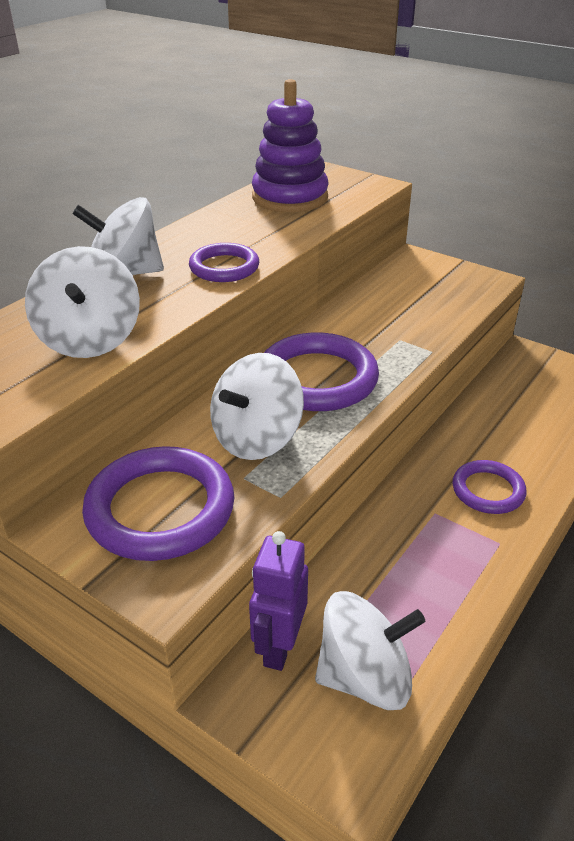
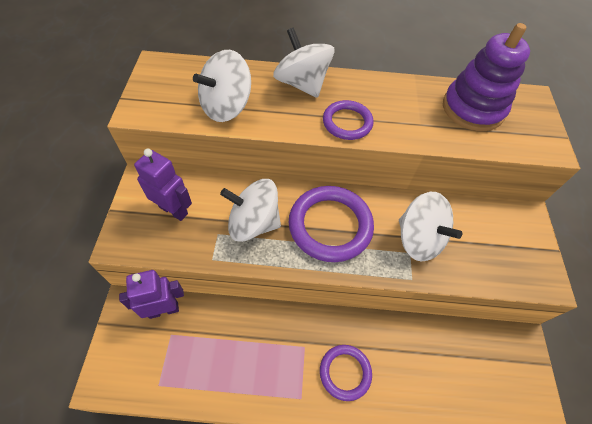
camera: 55 degrees right, 20 degrees up
purple ring [82,446,234,561] -> purple robot [134,149,192,221]
white spinning top [315,591,425,710] -> white spinning top moved to [399,192,462,261]

